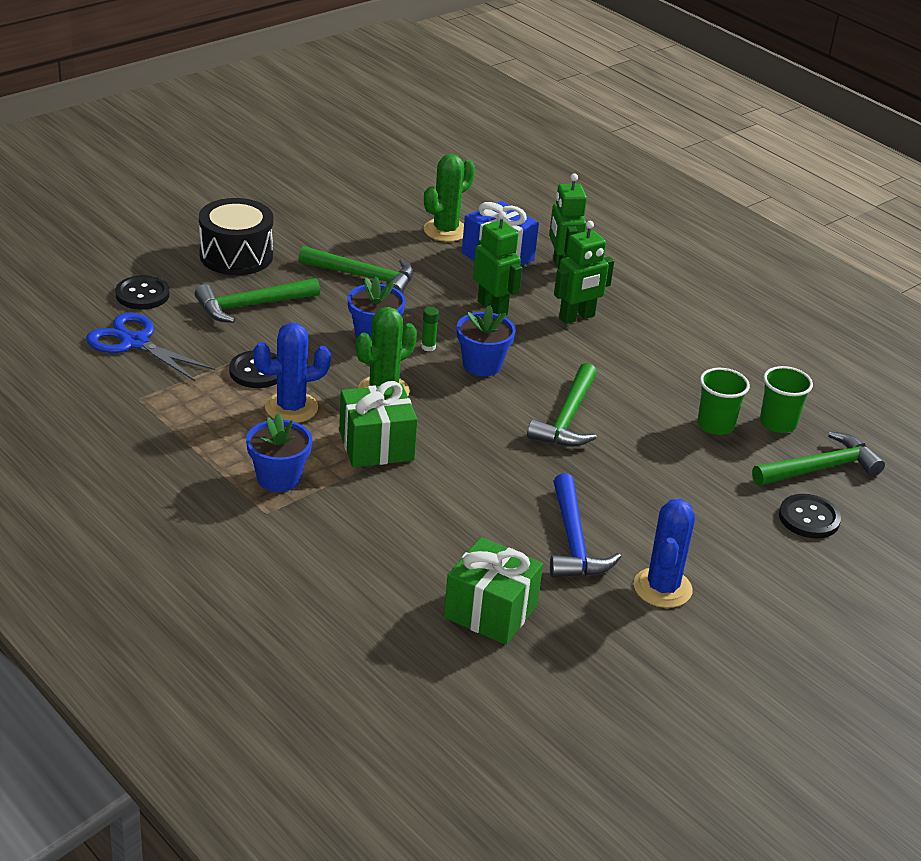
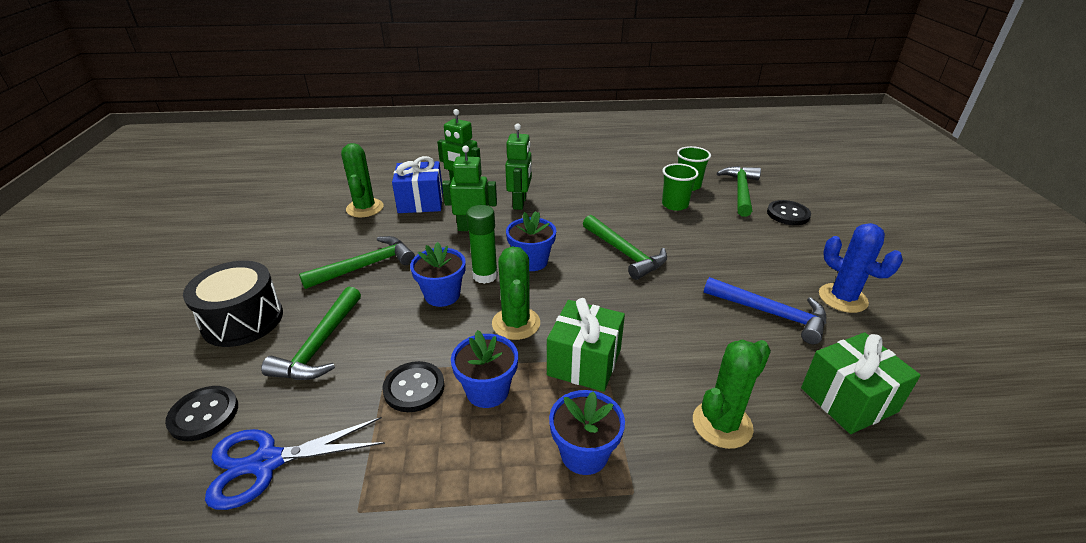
camera: 50 degrees left, 0 degrees up
blue cactus [253,323,331,423] -> blue flower pot [451,330,518,408]
green glue stick [421,307,439,351] -> green glue stick [466,205,498,284], size x1.97
none -> green cactus [693,339,771,449]

